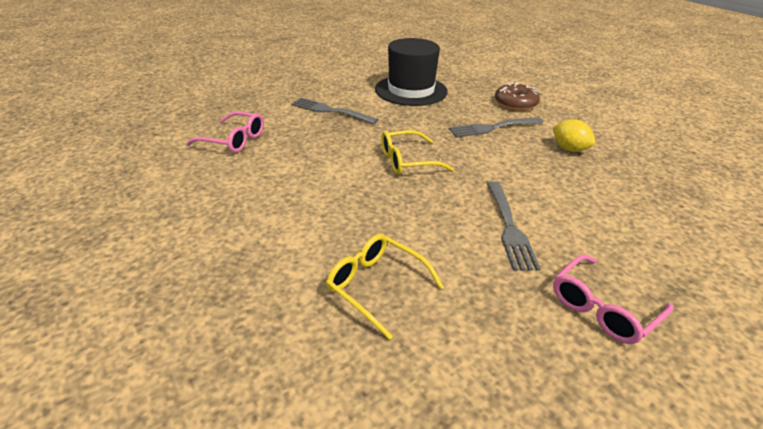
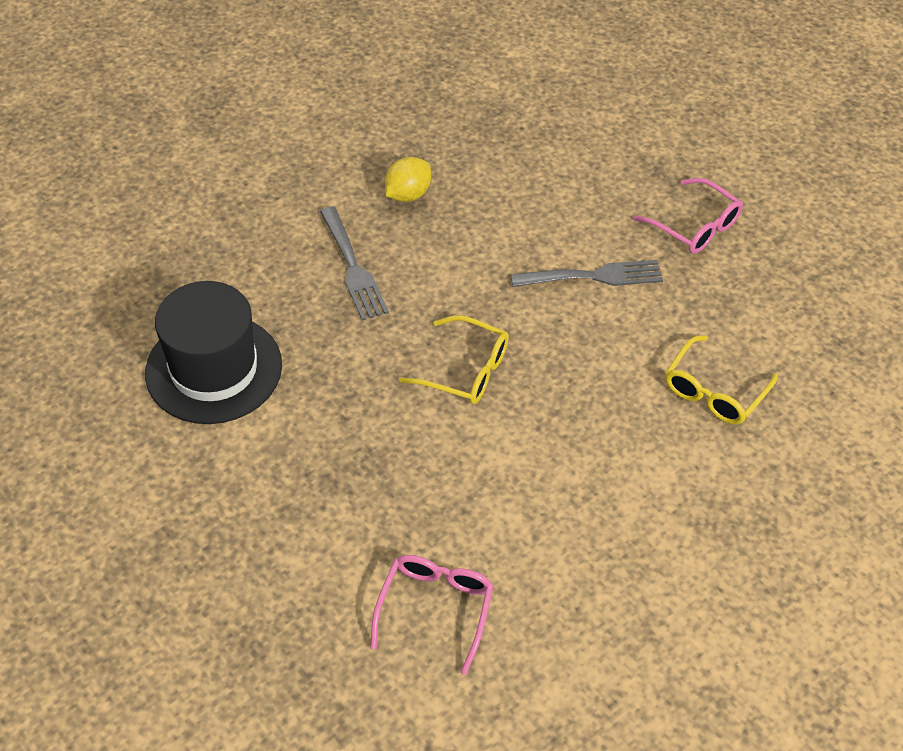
camera: 95 degrees left, 15 degrees up
grey fork [291,98,379,124] -> none
yellow glasses [381,130,454,175] -> yellow glasses turned 45 degrees counterclockwise [399,315,509,404]
brown donut [495,82,540,111] -> none

